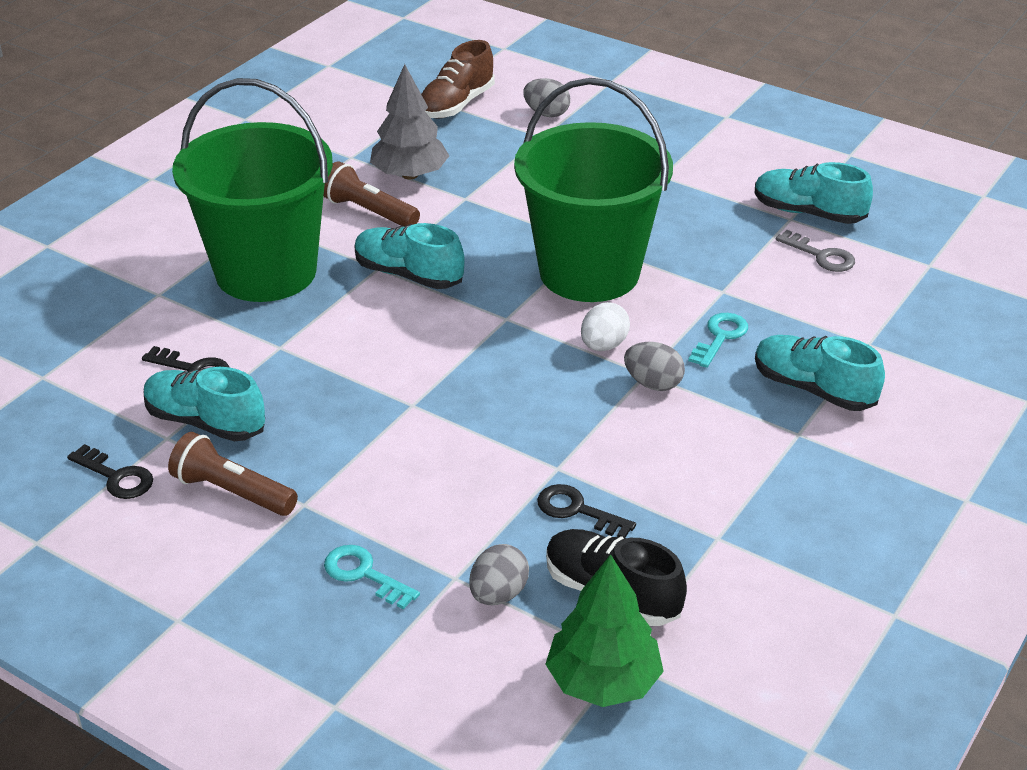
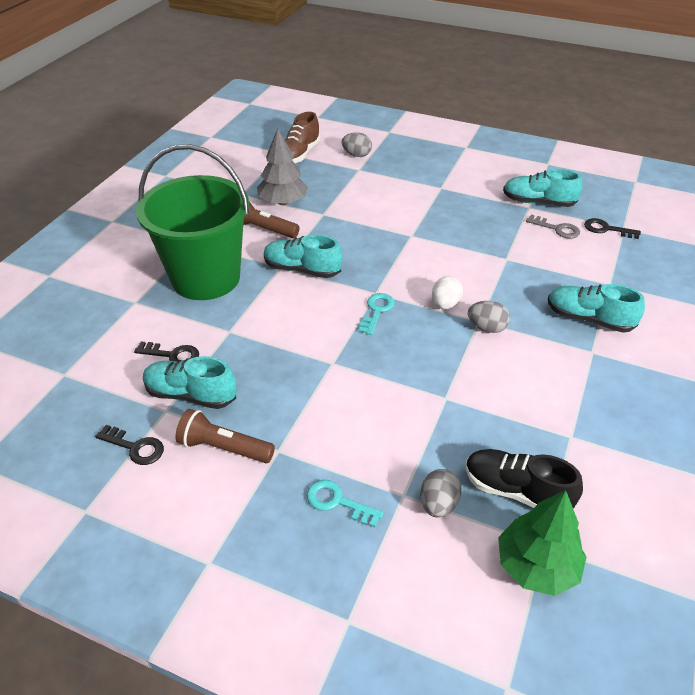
camera: 10 degrees left, 5 degrees up
green bucket [514,78,673,302] -> none
black key [537,484,636,538] -> black key moved to [584,218,641,239]
turquoise key [688,313,748,368] -> turquoise key moved to [358,293,395,335]

